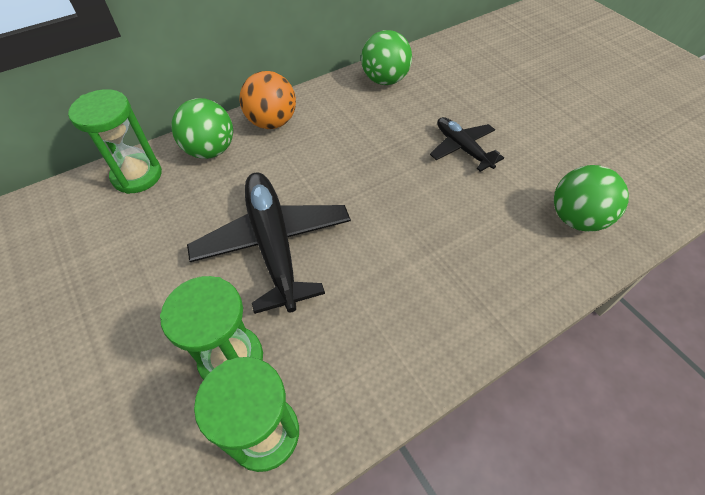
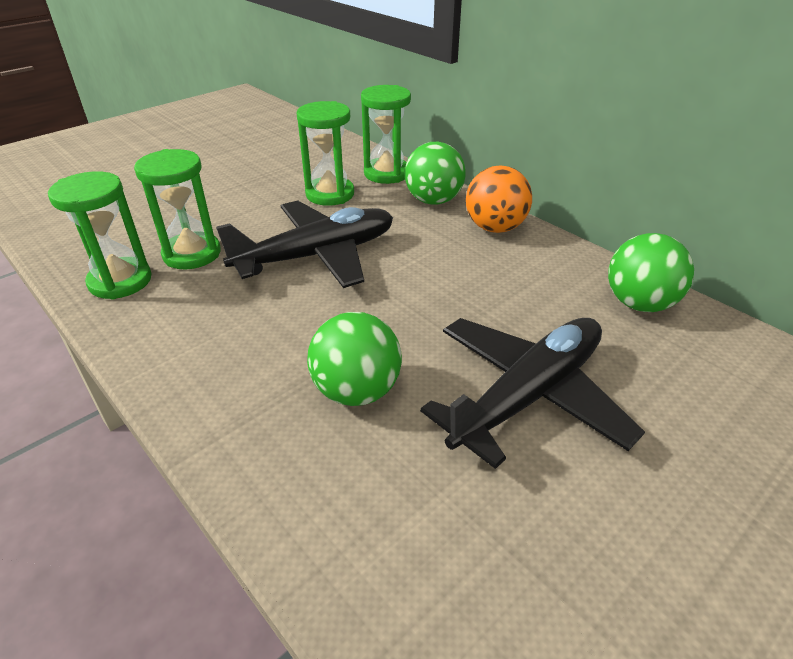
camera: 80 degrees right, 15 degrees down
black plane [430,117,504,172] -> black plane [420,318,645,469], size x1.75
green ball [554,165,629,232] -> green ball moved to [307,312,402,406]
none -> green hourglass [296,101,354,206]

